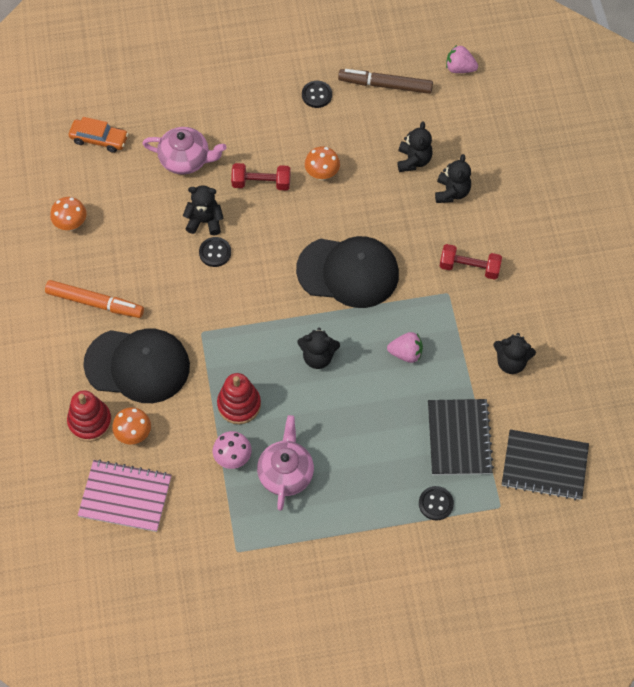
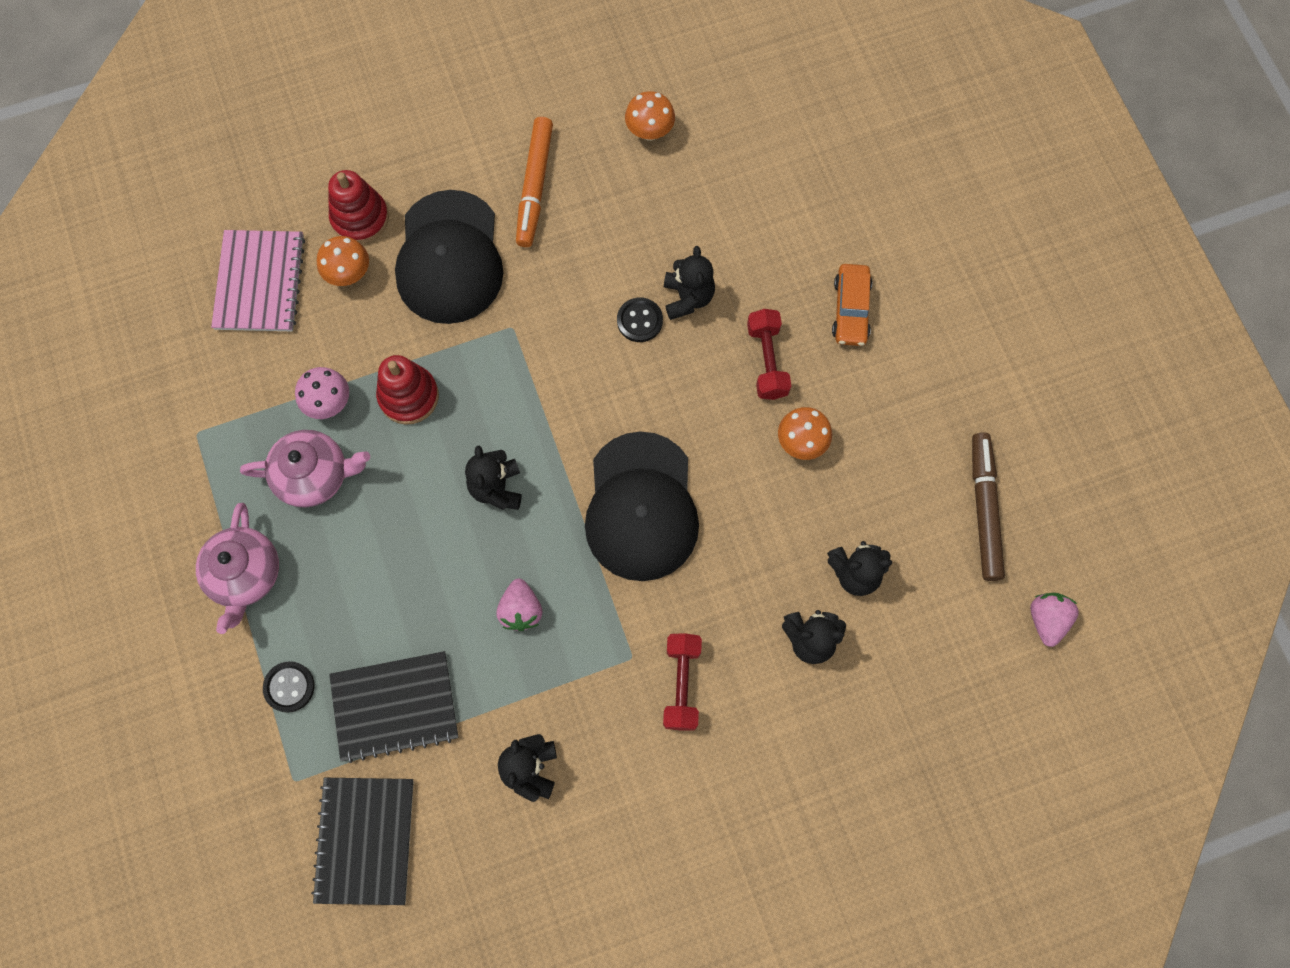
camera: 80 degrees right, 10 degrees up
orange car [69,117,129,153] -> orange car moved to [832,264,872,346]
pink teapot [142,127,227,175] -> pink teapot moved to [196,503,279,634]
black button [302,81,332,108] -> none

